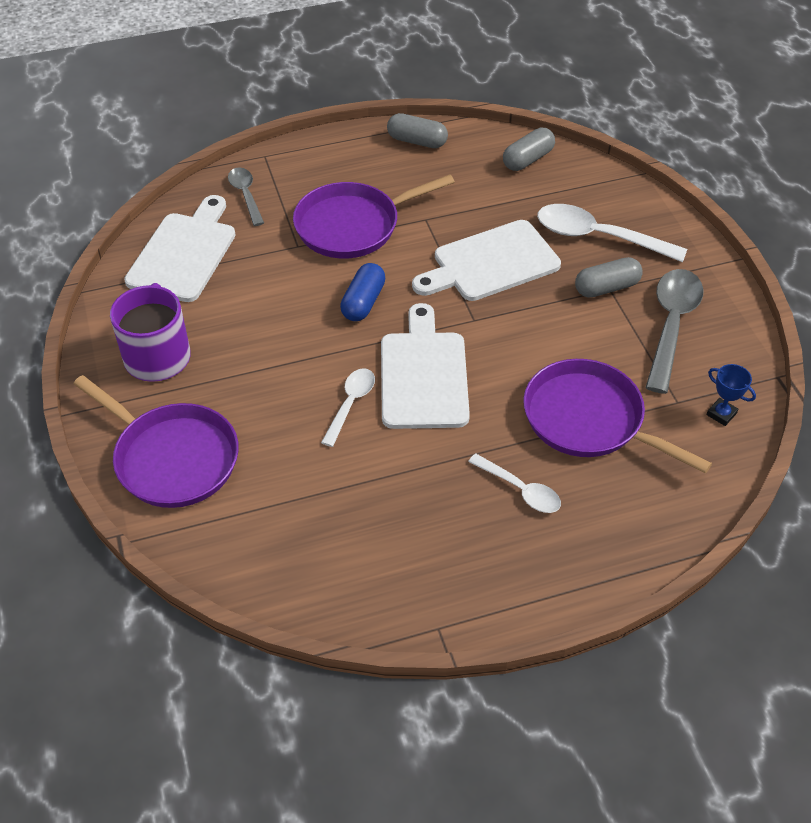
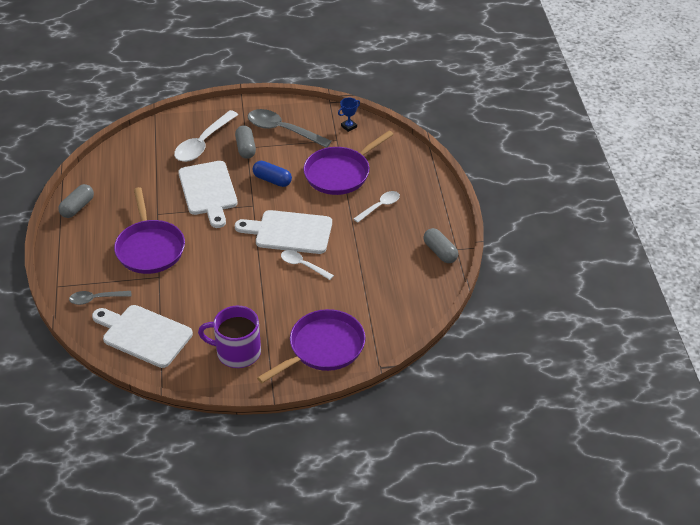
camera: 80 degrees left, 5 degrees down
blue capsule [340,263,385,321] -> blue capsule moved to [253,161,292,187]
grey capsule [503,128,555,171] -> grey capsule moved to [423,228,458,263]

